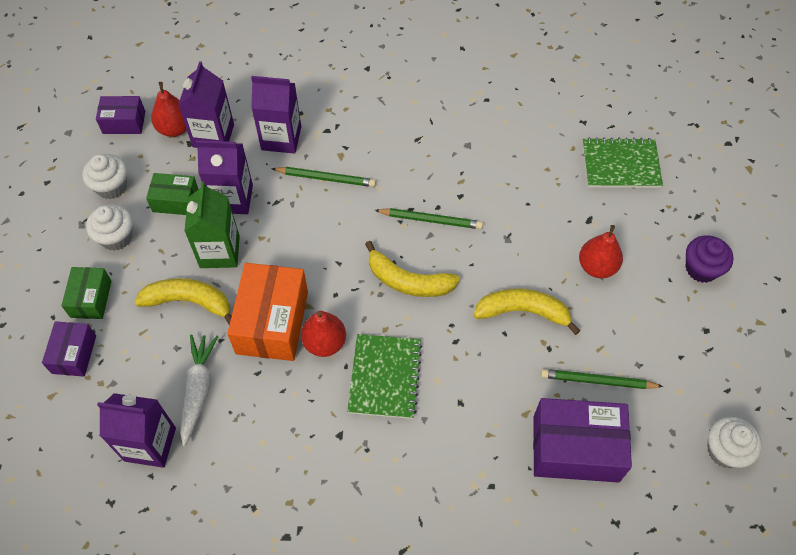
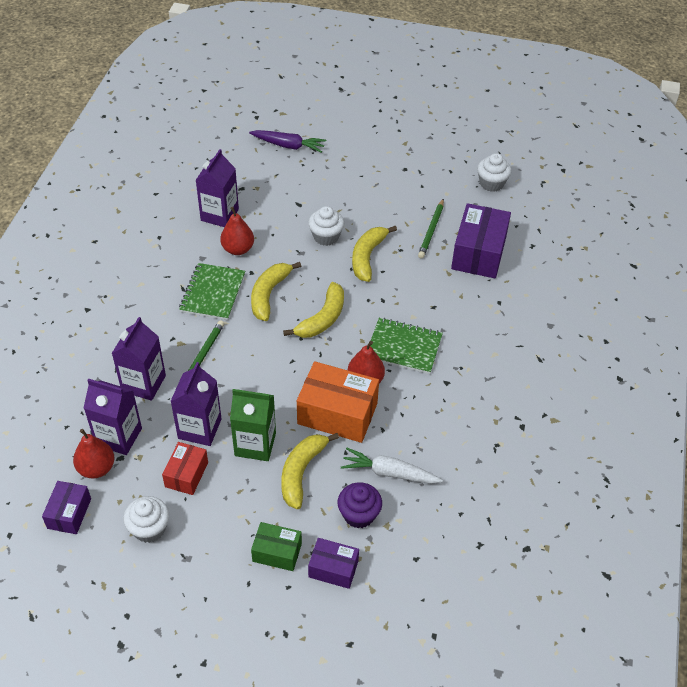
camera: 80 degrees left, 10 degrees down
white cupcake [86,204,133,251] -> white cupcake moved to [308,206,344,246]
purple carton [97,393,176,468] -> purple carton moved to [196,149,239,227]
green box [146,173,199,215] -> red box [162,442,208,495]
green pencil [375,208,483,229] -> yellow banana [251,262,301,321]
red pear [579,225,623,278] -> red pear moved to [220,207,254,255]
green notebook [583,137,663,188] -> green notebook moved to [179,263,245,320]
purple cupcake [686,235,734,283] -> purple cupcake moved to [338,482,382,528]
none -> purple carrot [249,130,326,153]

